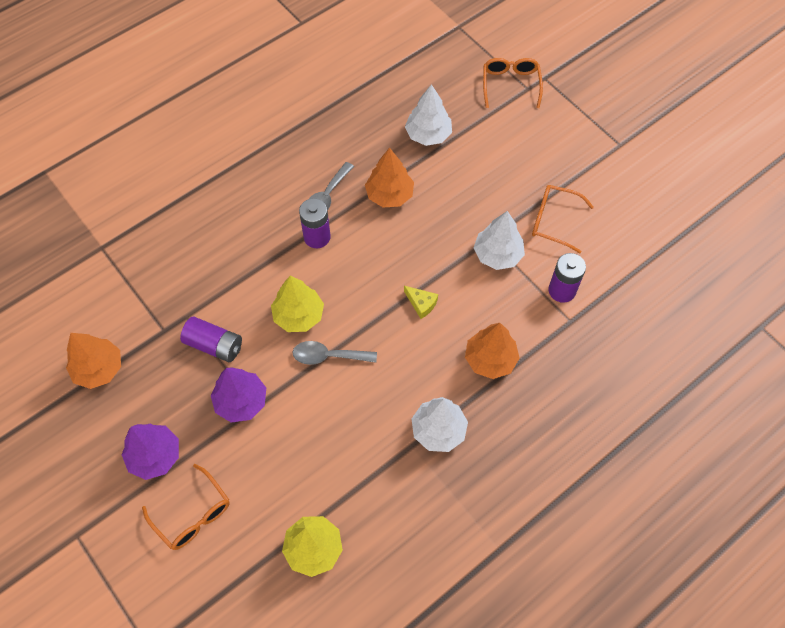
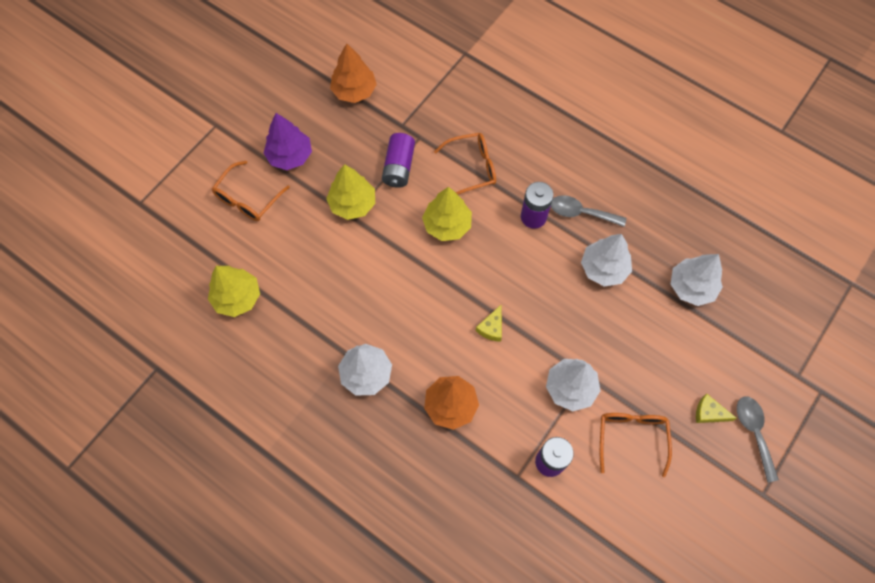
camera: 75 degrees right, 5 degrees up
purple tree [211,367,266,423] -> yellow tree [326,164,375,220]
grey spoon [293,341,377,365] -> grey spoon moved to [737,397,779,483]
orange tree [365,148,414,207] -> white tree [581,234,632,286]
orange glasses [483,58,543,108] -> orange glasses moved to [434,133,496,194]
none -> yellow cheese [696,394,737,423]

